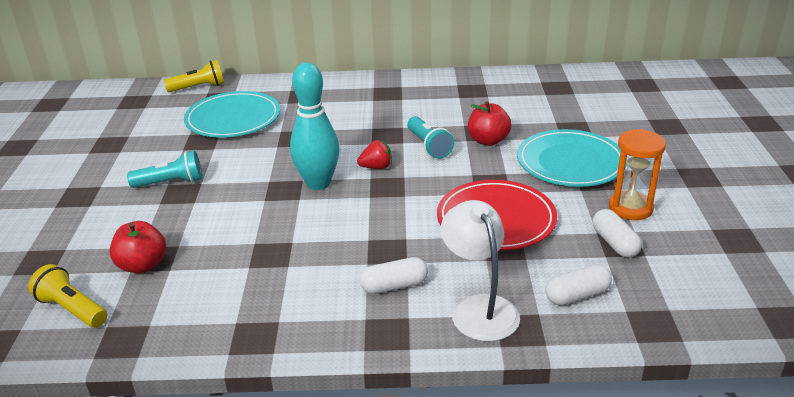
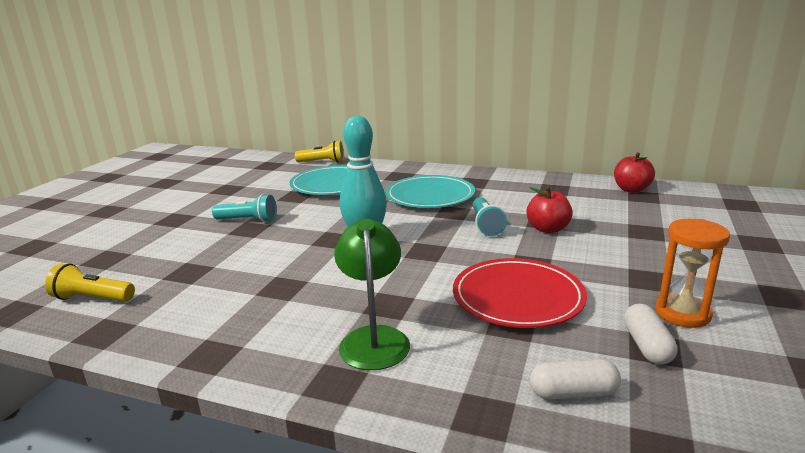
camera: 20 degrees right, 10 degrees down
yellow flashlight [28,264,107,328] -> yellow flashlight turned 45 degrees counterclockwise [45,264,135,302]
red apple [110,221,166,273] -> red apple moved to [614,152,655,193]
red strawberry [357,140,392,169] -> none
white capsule [360,257,428,294] -> green lamp [334,218,410,370]
white lamp [441,200,520,341] -> none
turquoise plate [517,129,627,187] -> turquoise plate moved to [386,175,475,208]

